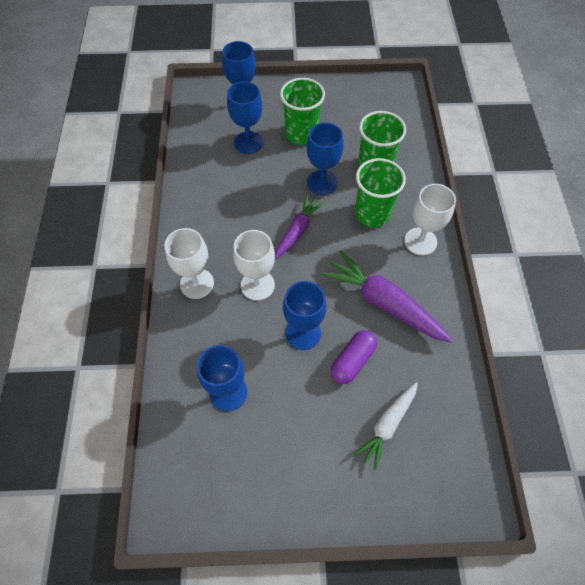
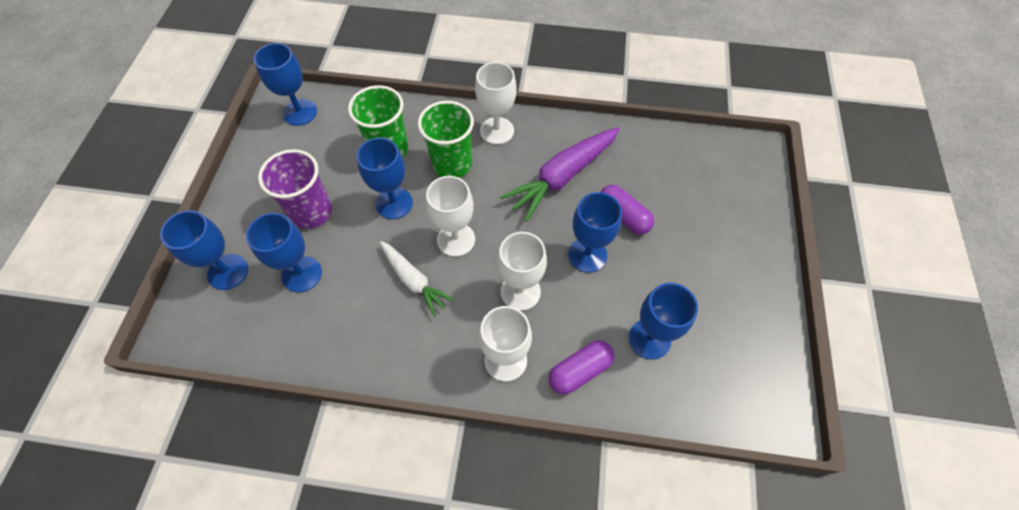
camera: 80 degrees left, 0 degrees up
purple carrot [275,195,325,259] -> white goblet [426,176,475,257]
green cup [280,78,325,145] -> purple cup [258,149,332,229]
white carrot [354,382,418,470] -> white carrot moved to [380,241,454,317]
none -> blue goblet [254,43,317,126]
none -> purple capsule [549,340,615,395]

